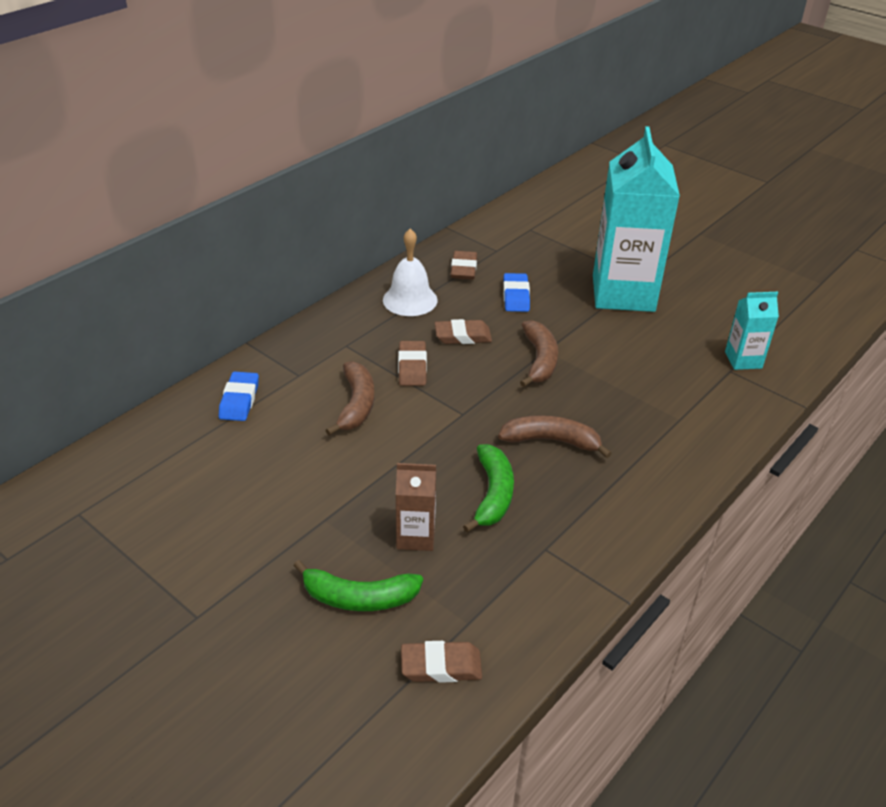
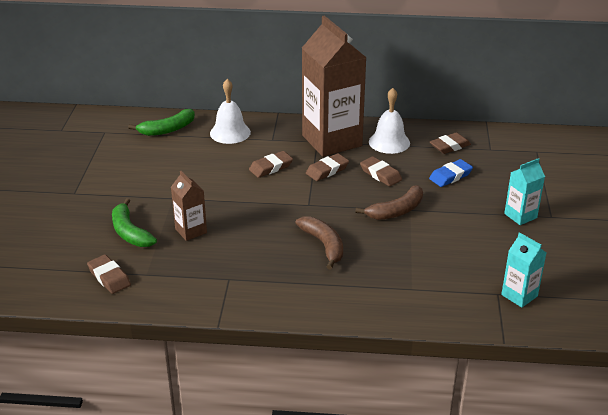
camera: 55 degrees right, 5 degrees down
blue eraser [219,372,259,421] -> white bell [210,79,251,144]
brown banana [325,361,374,436] -> brown eraser [249,151,293,178]
green banana [463,444,514,532] -> green banana moved to [128,109,195,136]
turquoise carton [593,126,680,312] -> turquoise carton [504,158,545,225], size x0.46
none -> brown carton [302,15,367,157]

